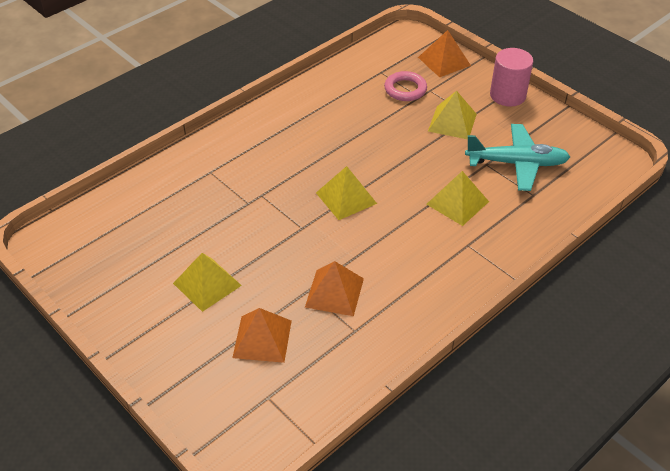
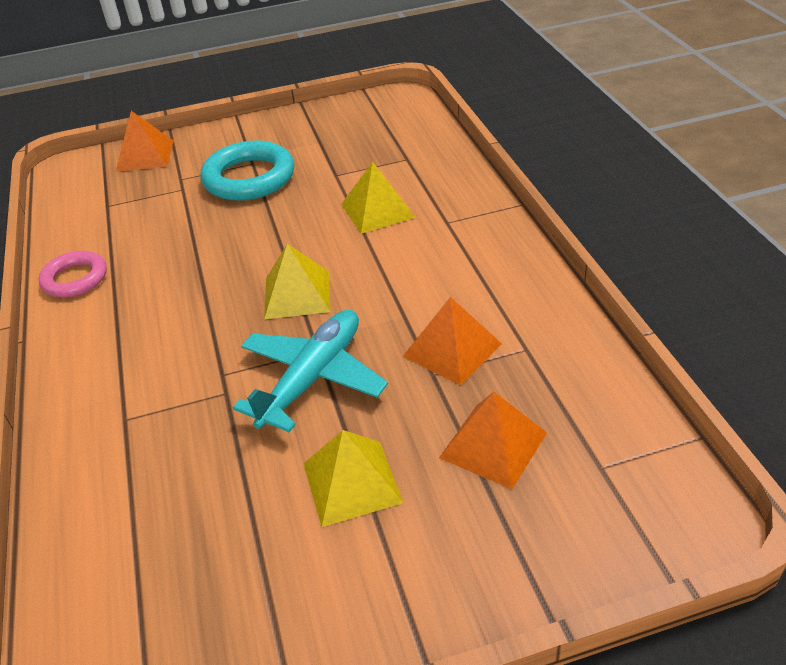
camera: 60 degrees left, 5 degrees down
pink ring [384,71,427,101] -> pink ring moved to [39,251,107,298]
yellow pyramid [428,91,477,139] -> turquoise ring [201,140,294,201]
turquoise plane [465,124,570,191] -> turquoise plane moved to [233,310,388,432]
pink cylinder [490,48,533,106] -> none

